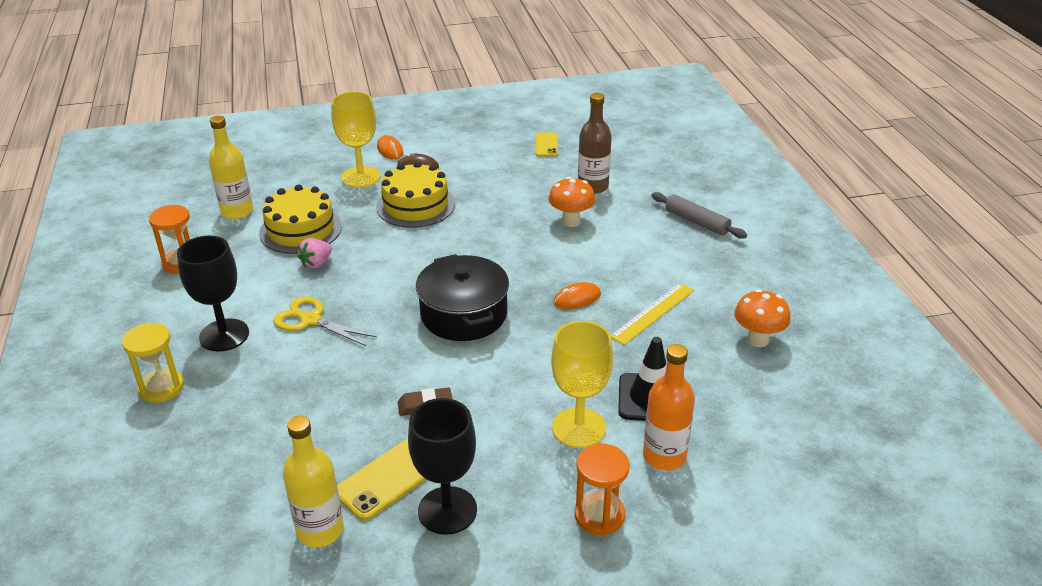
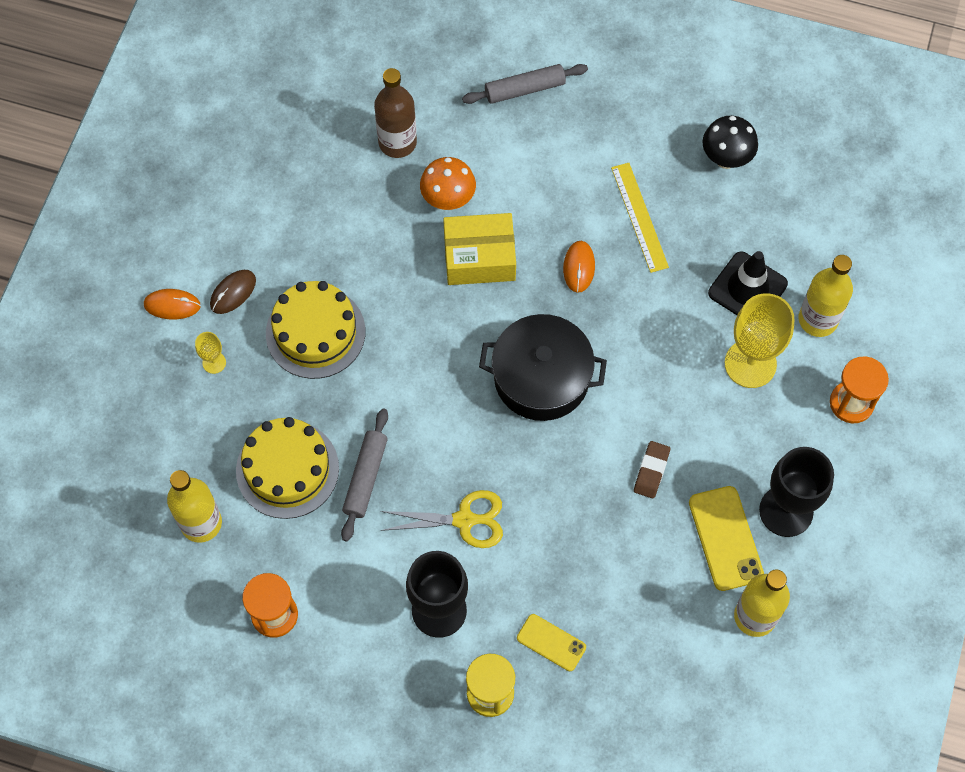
camera: 60 degrees left, 30 degrees up
yellow scissors [273,296,377,346] -> yellow scissors turned 150 degrees counterclockwise [381,490,503,548]
pink strawberry [298,238,332,269] -> grey rolling pin [341,408,388,542]
yellow goblet [331,91,381,188] -> yellow goblet [195,332,226,374], size x0.45
yellow phone [536,133,558,157] -> yellow phone moved to [517,614,586,671]
orange bottle [643,344,695,471] -> yellow bottle [799,255,853,337]
orange mushroom [734,289,791,347] -> black mushroom [702,116,758,169]
none -> yellow box [443,213,516,285]

